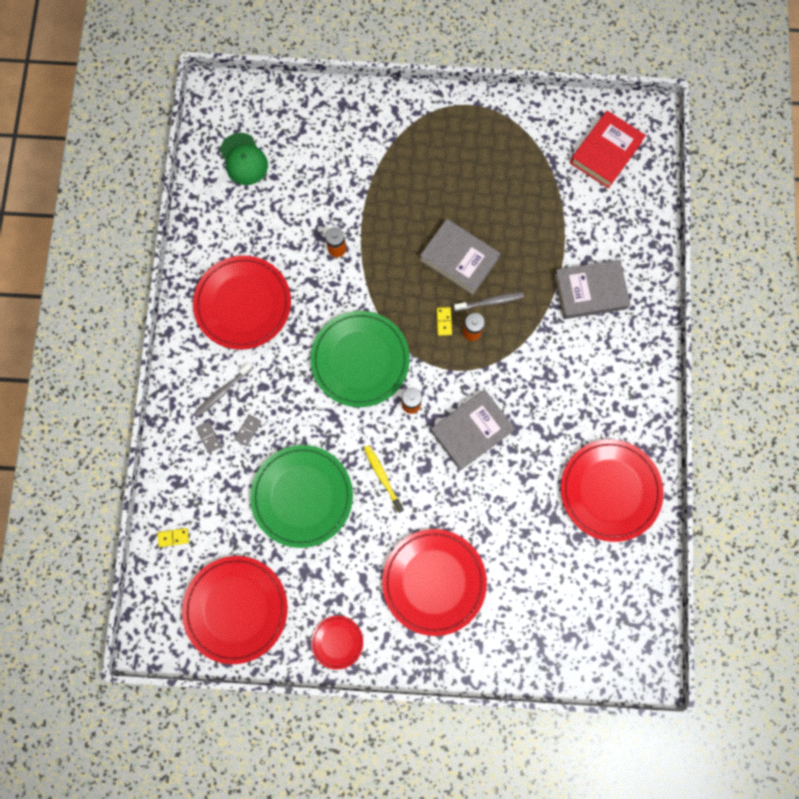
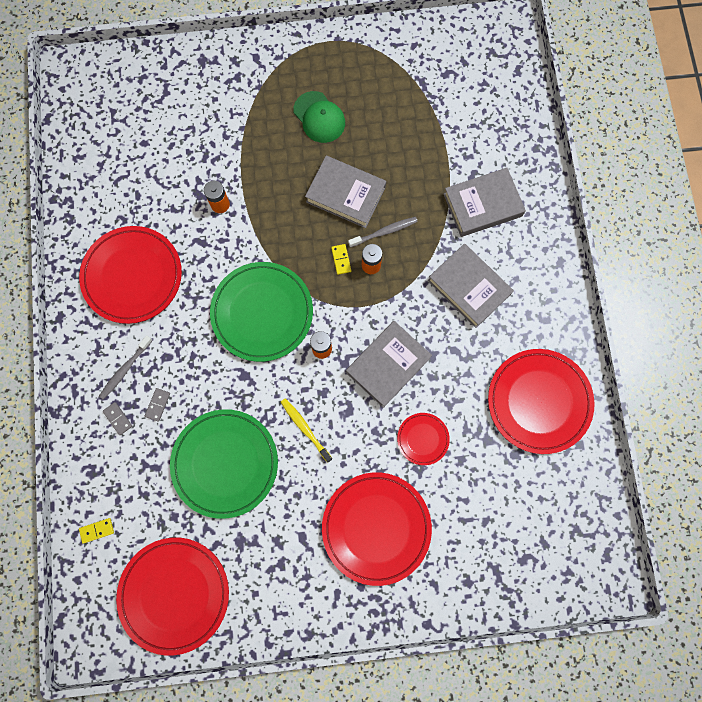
camera: 10 degrees left, 0 degrees up
green cap [220,133,268,185] -> green cap moved to [294,91,345,143]
red plate [311,616,363,670] -> red plate moved to [397,413,450,465]
red book [570,111,646,188] -> none
none -> grey book [428,244,514,328]

